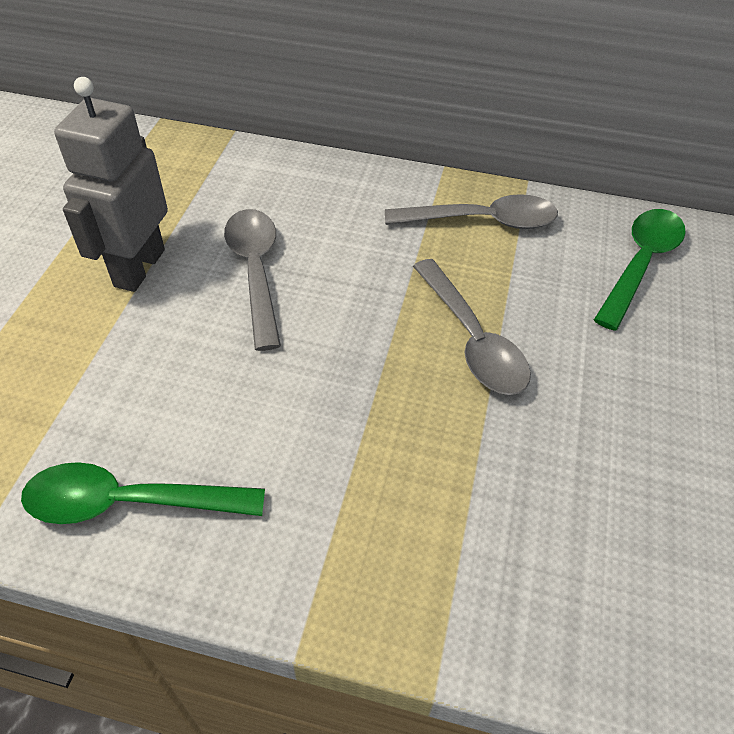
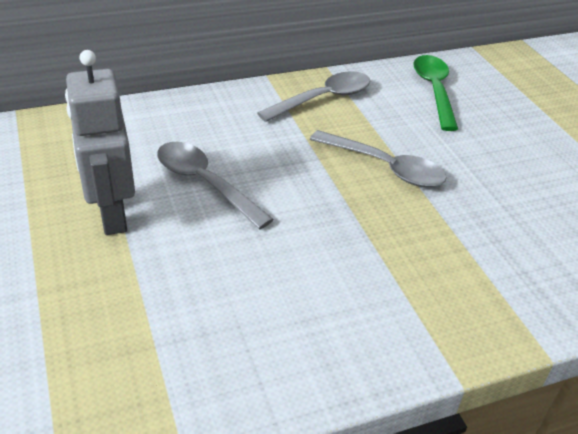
camera: 35 degrees left, 10 degrees down
green spoon [21,462,265,524] -> none

